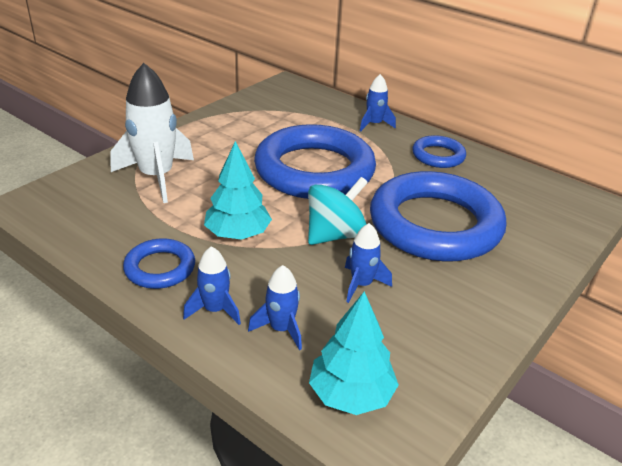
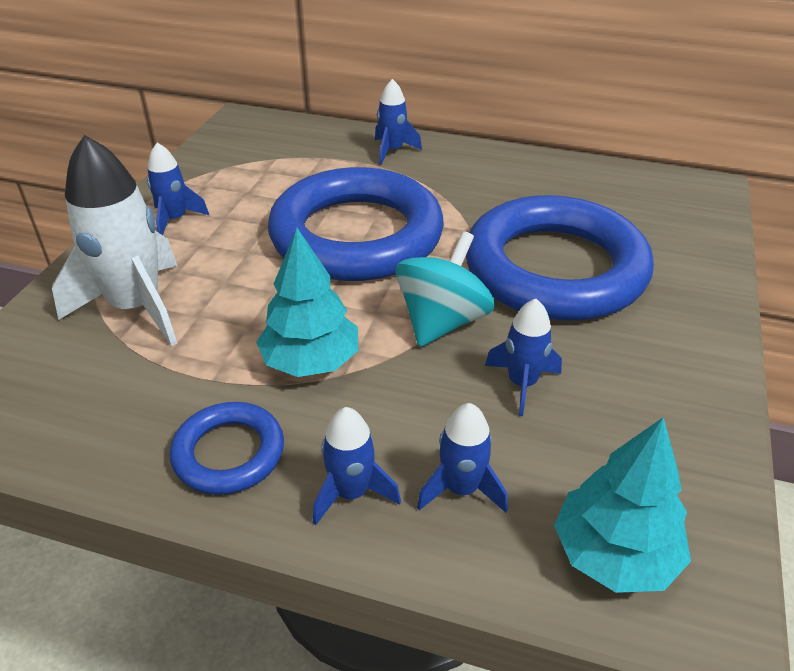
camera: 20 degrees left, 5 degrees up
blue ring [412,135,466,168] -> none
none -> blue rocket [147,143,209,235]

